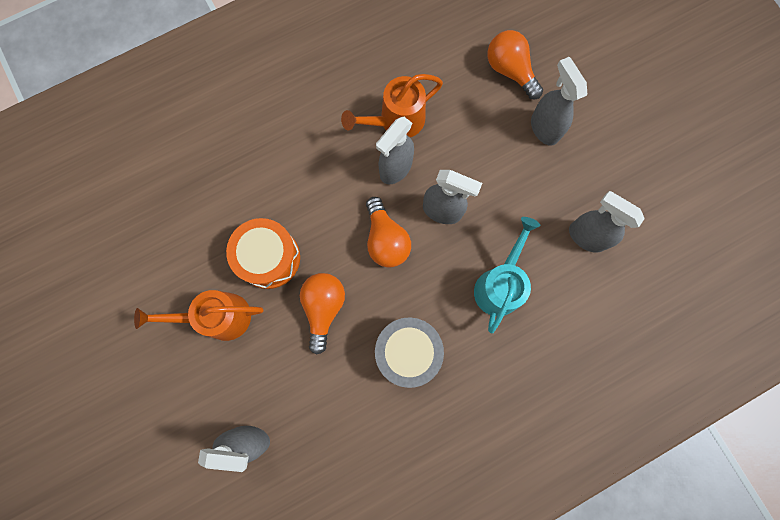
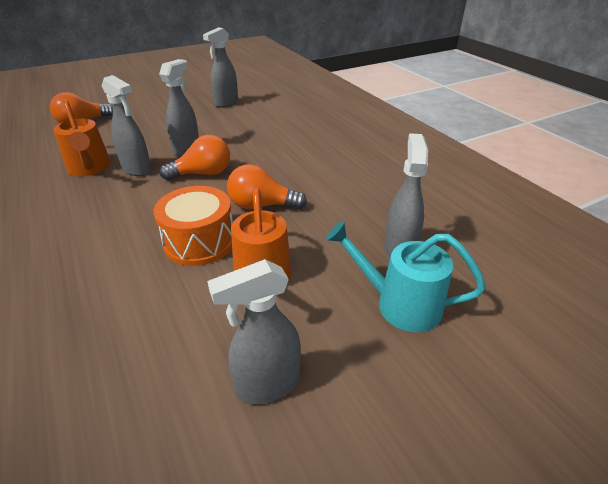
camera: 90 degrees left, 40 degrees down
grey drum [375,317,444,388] -> none
turquoise watering can [474,217,540,333] -> turquoise watering can moved to [326,221,486,332]
grey spray bottle [531,57,587,146] -> grey spray bottle moved to [207,259,301,404]

